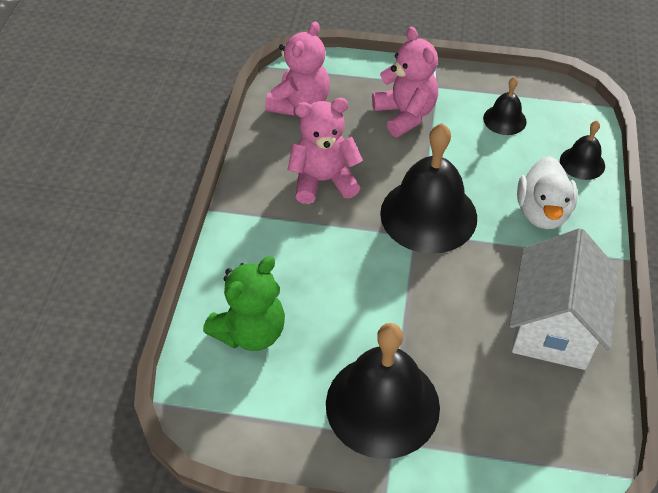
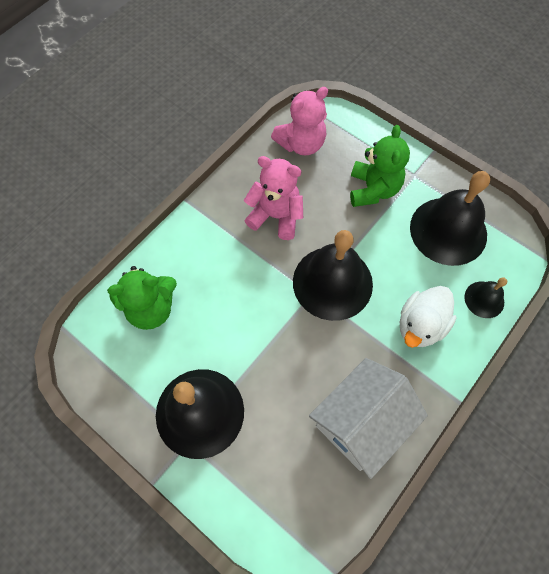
camera: 30 degrees right, 15 degrees up
pink teddy bear [372,27,438,137] -> green teddy bear [350,125,410,207]
black bell [483,77,527,135] -> black bell [410,171,490,266], size x2.05

